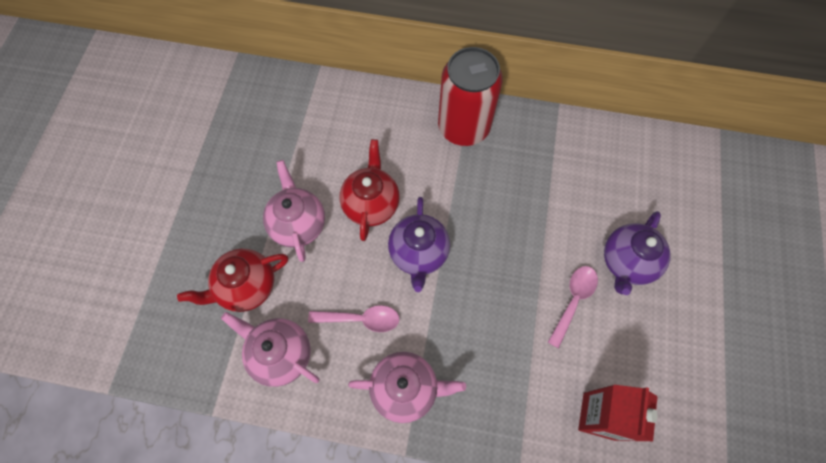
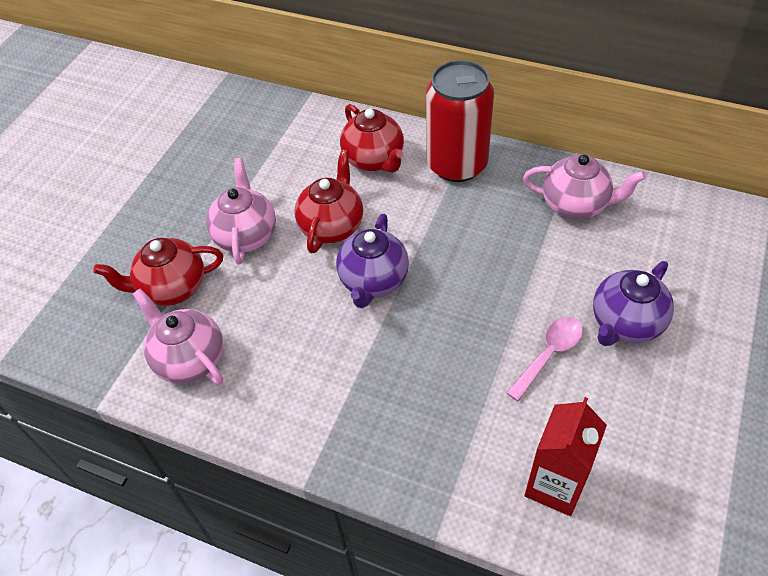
camera: 15 degrees right, 15 degrees down
pink spoon [308,305,400,332] -> none
pink teapot [348,352,466,423] -> pink teapot moved to [523,154,646,220]
none -> red teapot [340,104,404,173]

